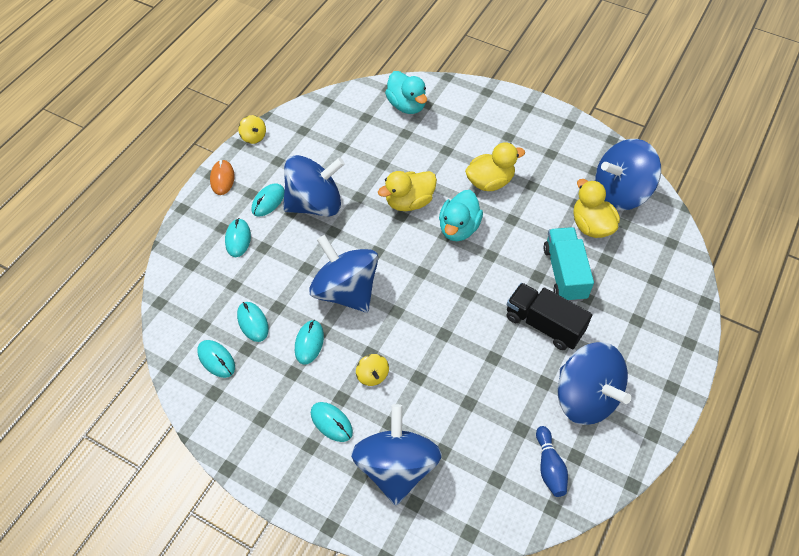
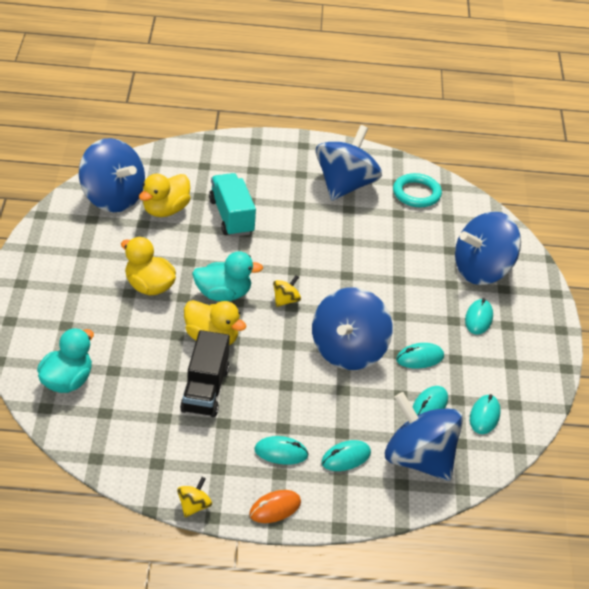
camera: 120 degrees left, 15 degrees down
blue spinning top [283,155,345,217] -> blue spinning top moved to [385,392,463,481]
yellow spinning top [356,354,389,386] -> yellow spinning top moved to [273,275,301,307]
black truck [507,283,592,350] -> black truck moved to [180,330,230,417]
blue bowling pin [536,426,568,497] -> turquoise ring [393,173,442,207]
turquoise truck [543,227,594,302] -> turquoise truck turned 105 degrees clockwise [209,173,256,237]

